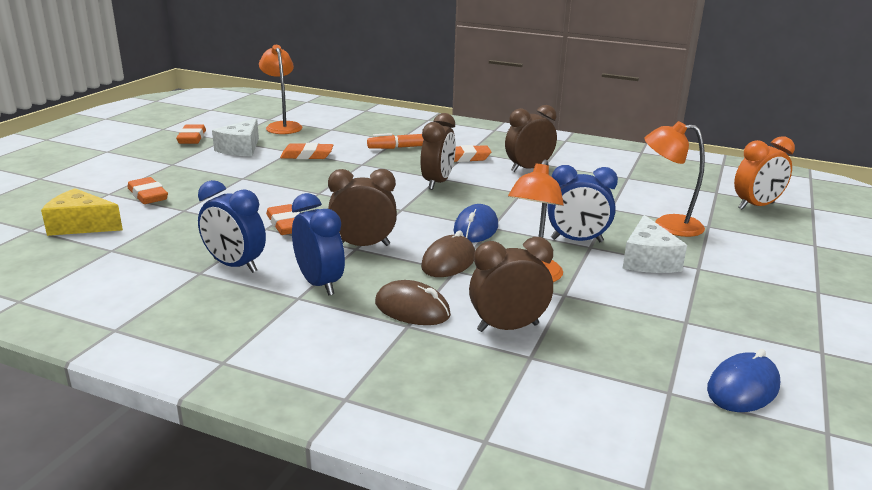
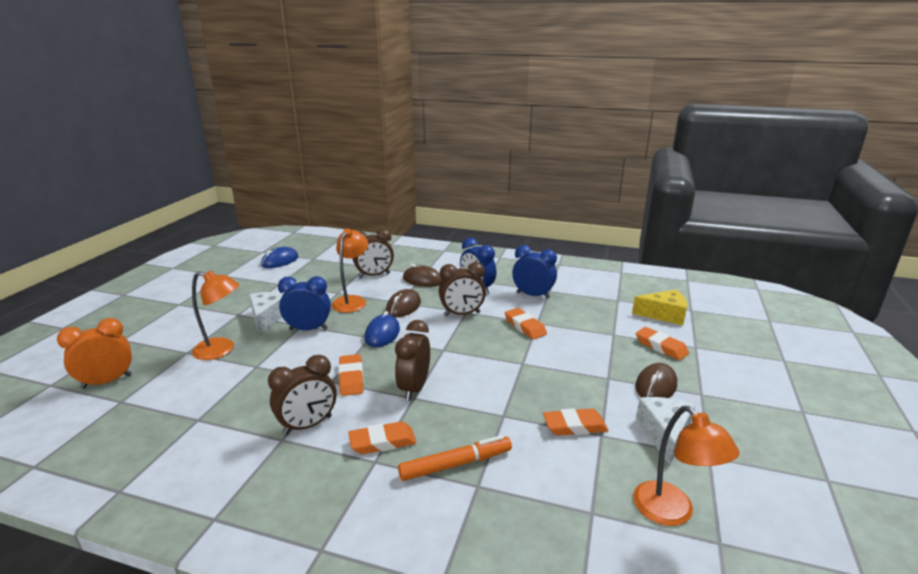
camera: 175 degrees right, 0 degrees up
orange eraser [176,124,206,144] -> orange eraser moved to [338,354,364,396]
none -> brown mouse [635,363,677,398]

